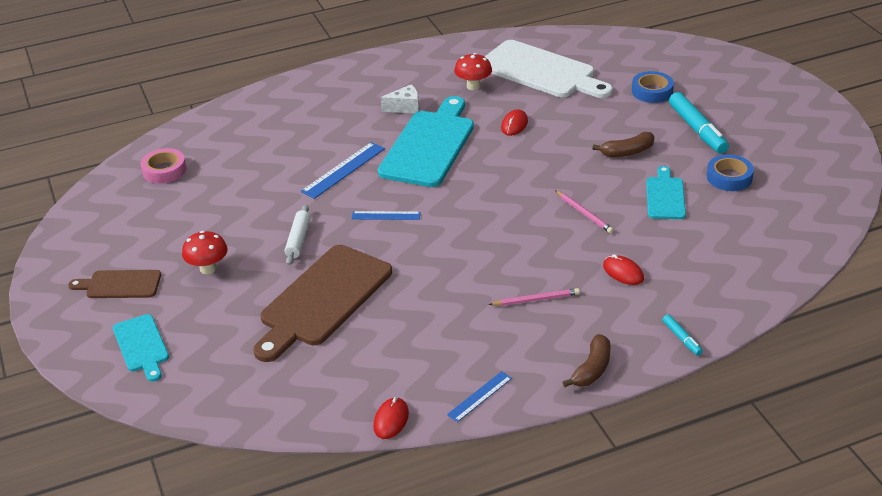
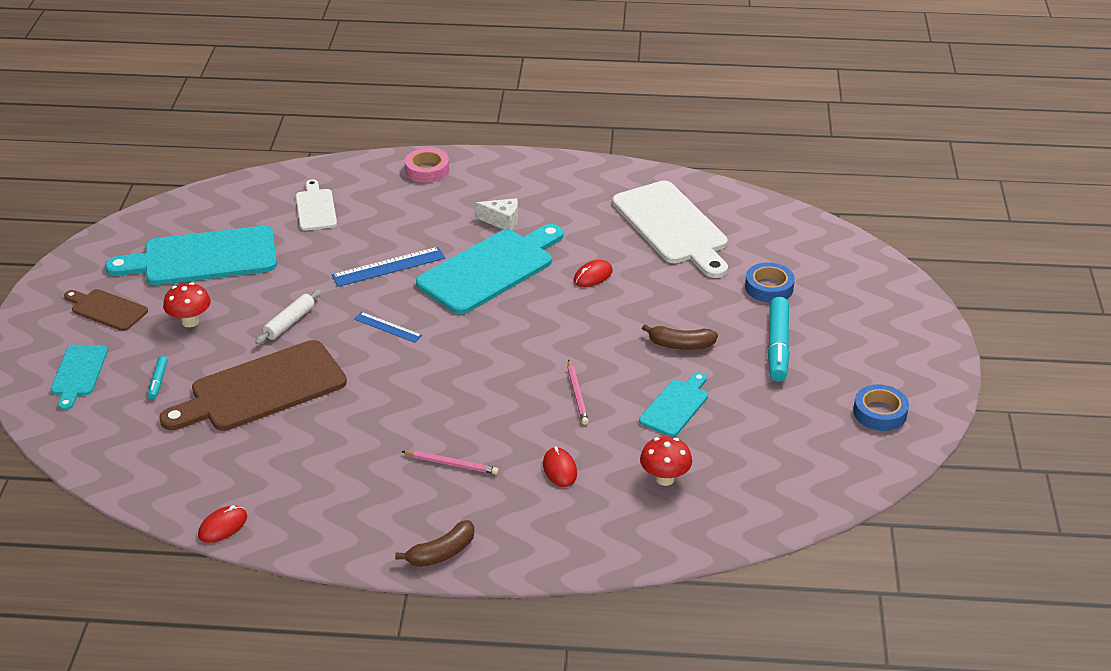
camera: 25 degrees right, 0 degrees up
pink tape [140,148,186,184] -> pink tape moved to [405,148,449,183]
blue ruler [447,371,512,422] -> none
red mushroom [454,53,492,90] -> red mushroom moved to [640,436,692,486]
turquoise marker [662,314,703,356] -> turquoise marker moved to [148,356,167,400]
blue tape [707,155,754,191] -> blue tape moved to [853,384,909,431]
none -> turquoise cutting board [105,226,277,285]
none -> white cutting board [296,179,337,231]

